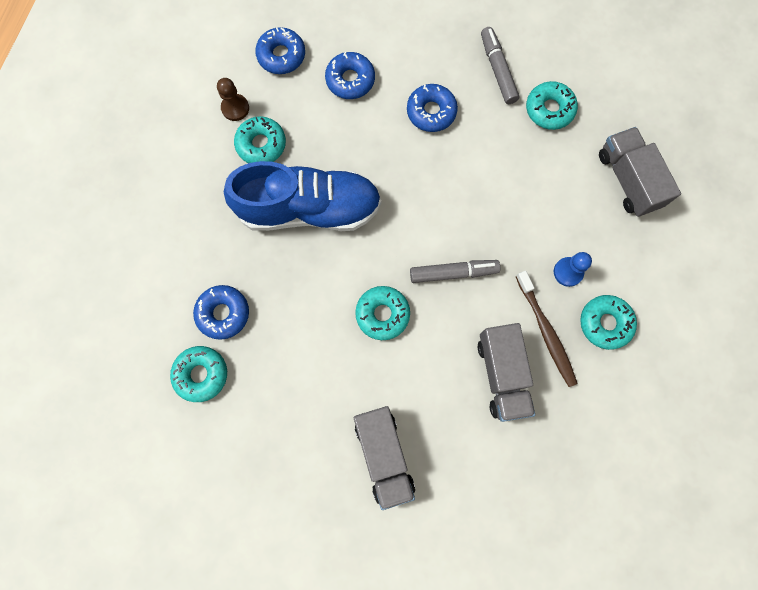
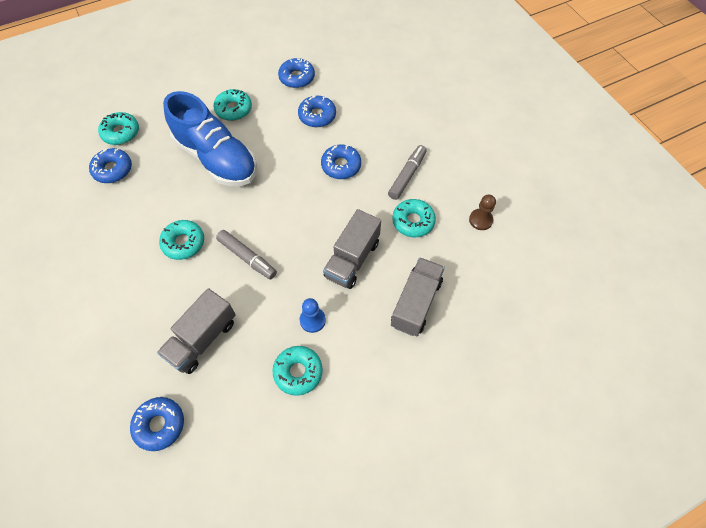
camera: 45 degrees right, 15 degrees down
turquoise donut [170,346,227,402] -> turquoise donut moved to [98,112,139,145]
brown pawn [217,78,249,121] -> brown pawn moved to [469,195,496,230]
grey truck [354,406,415,510] -> grey truck moved to [323,209,381,289]
brown toothbrush [516,271,578,387] -> none
none -> blue donut [130,397,184,451]

